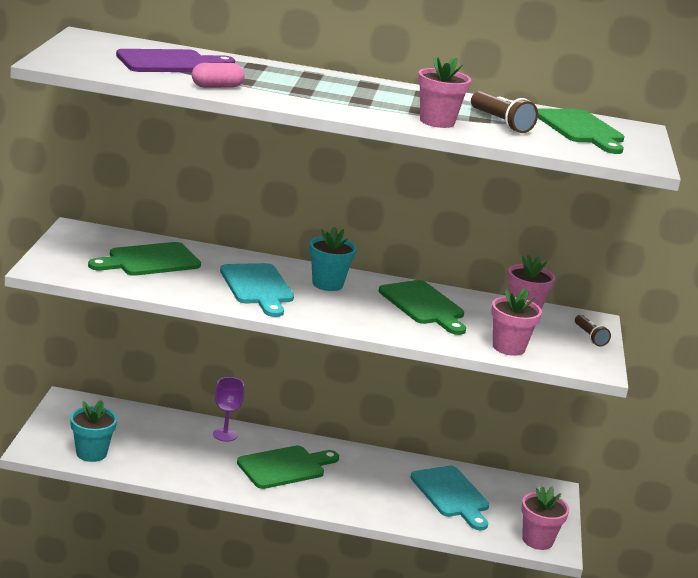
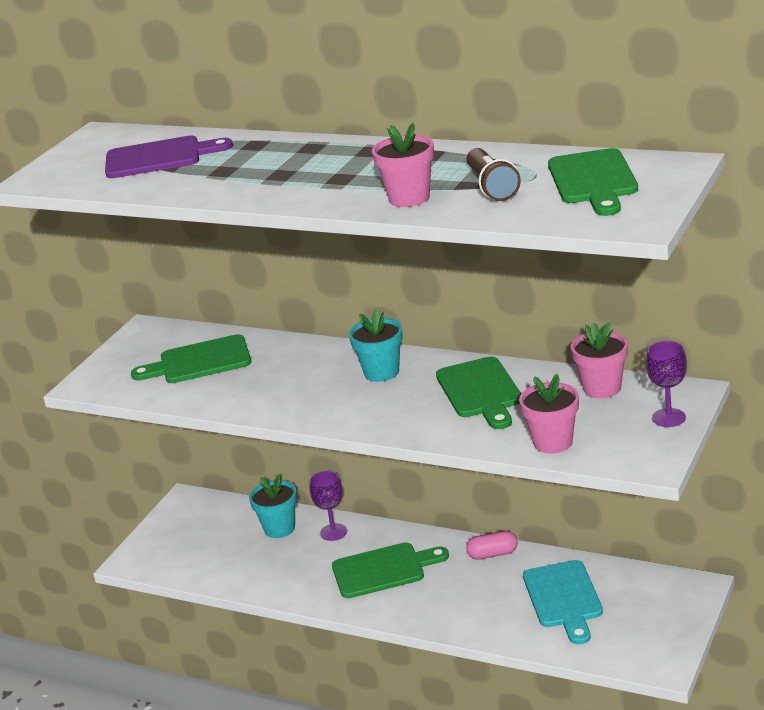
camera: 25 degrees right, 5 degrees up
turquoise flower pot [70,400,117,462] -> turquoise flower pot moved to [249,474,297,538]
pink capsule [192,63,245,88] -> pink capsule moved to [466,531,518,560]
turquoise cutting board [220,263,294,317] -> none
pink flower pot [521,486,569,550] -> none
brown flashlight [575,315,611,347] -> purple goblet [646,341,687,427]

